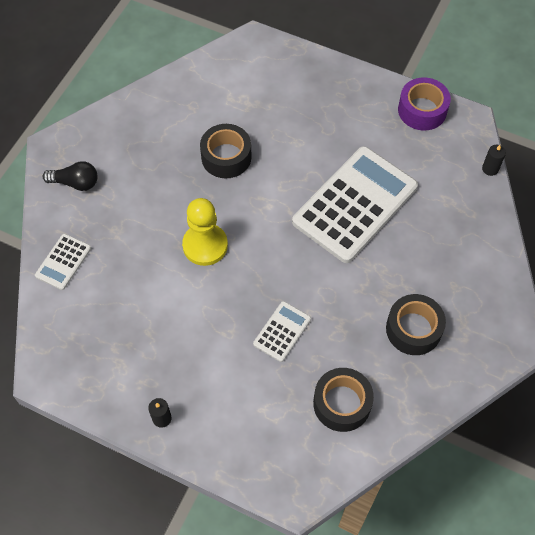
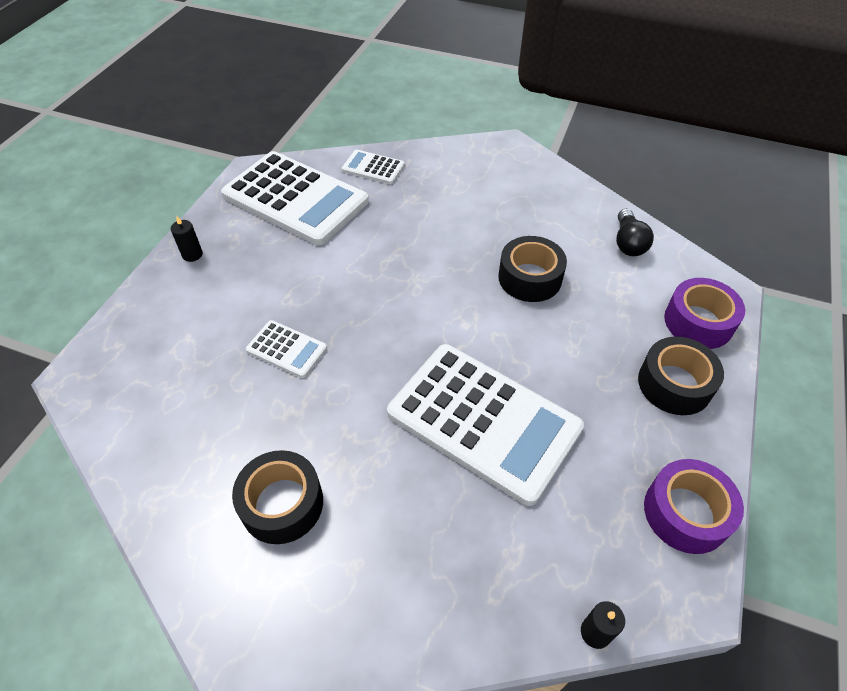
camera: 85 degrees right, 10 degrees down
black light bulb [43,161,98,191] -> black light bulb moved to [616,209,654,256]
yellow pawn [182,198,228,266] -> none
black tape [313,368,374,432] -> black tape moved to [638,337,724,415]
none -> white calculator [221,151,369,245]
none -> purple tape [664,278,745,349]

